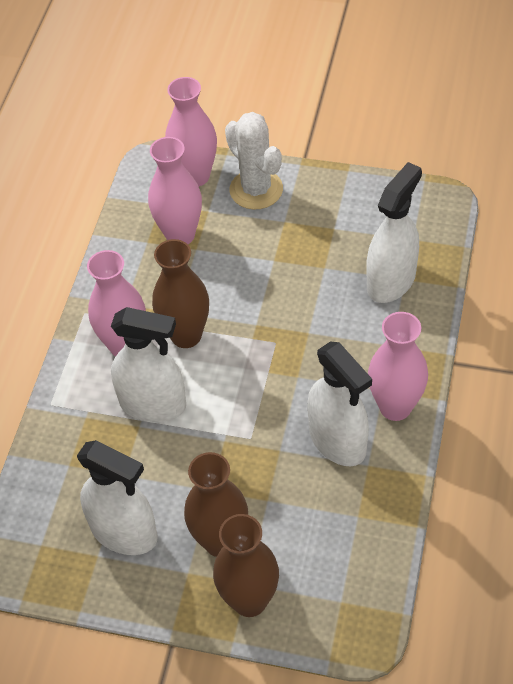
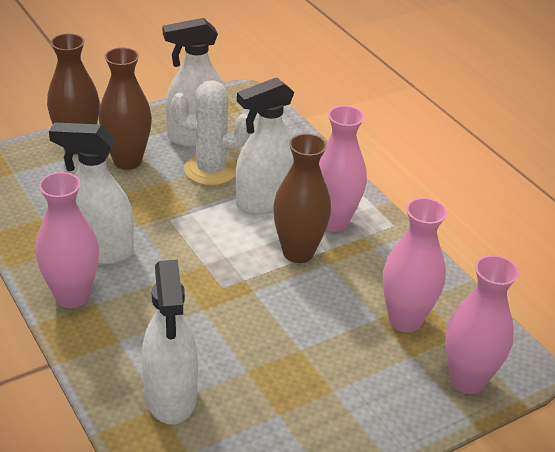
camera: 130 degrees right, 15 degrees down
white cactus [225,112,283,209] -> white cactus moved to [171,80,251,186]

